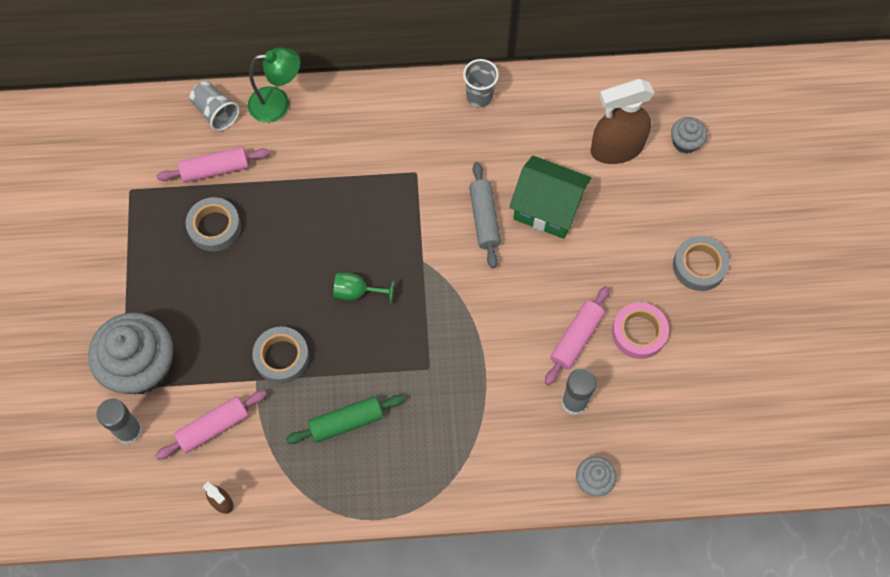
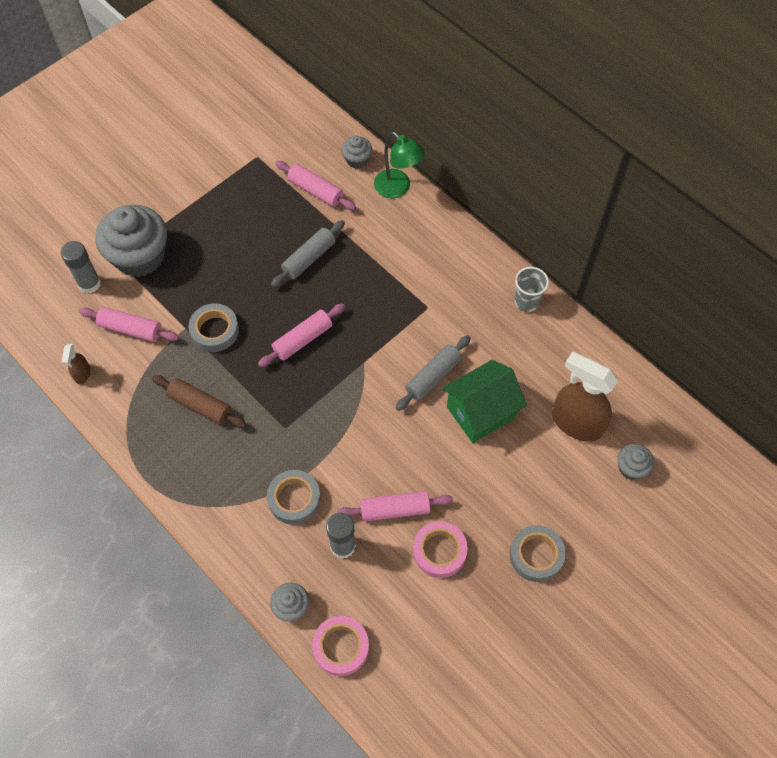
camera: 50 degrees right, 5 degrees down
grey tape [186,197,241,251] -> grey tape moved to [267,470,321,525]
grey cup [189,81,240,131] -> grey cupcake [341,136,372,169]
green rolling pin [286,395,405,444] -> brown rolling pin [152,375,247,428]
green goblet [333,273,395,304] -> pink rolling pin [258,303,345,367]
green house [509,156,591,239] -> green house turned 75 degrees clockwise [442,360,527,443]
none -> grey rolling pin [271,220,345,288]
none -> pink tape [312,616,369,676]

